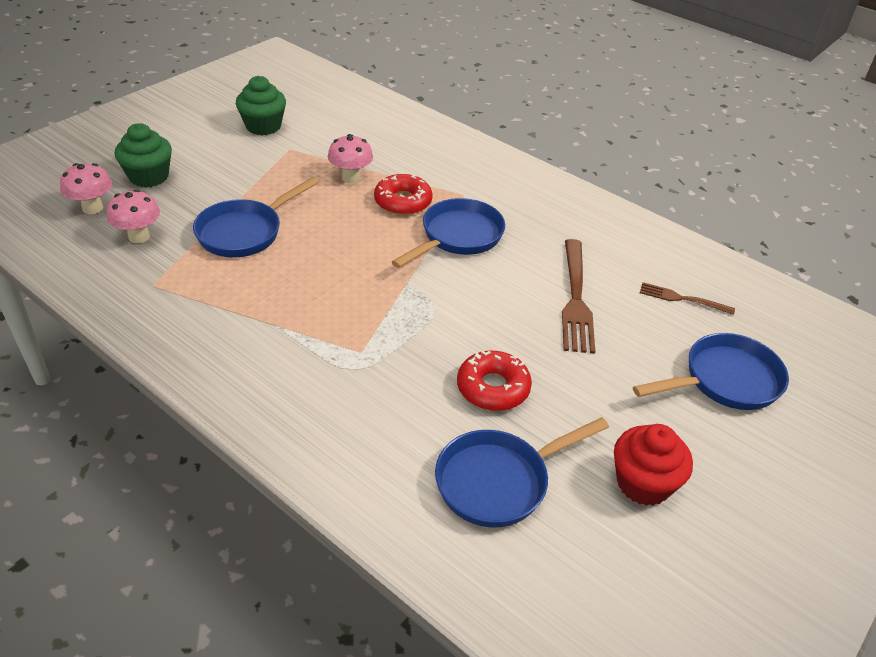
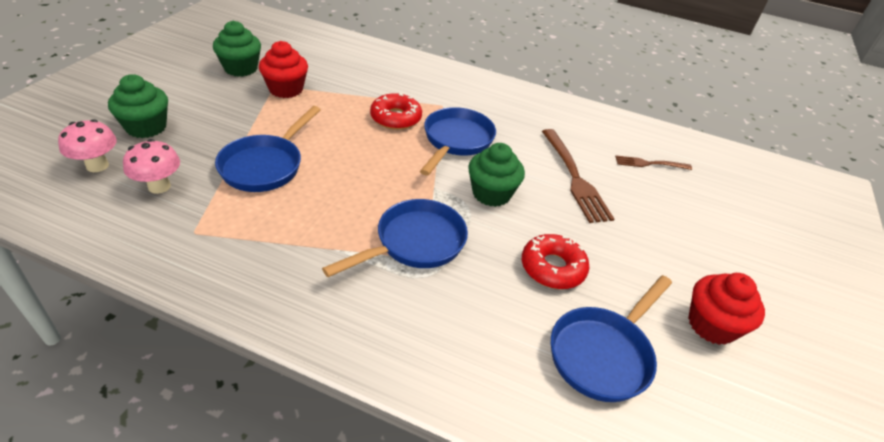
camera: 20 degrees left, 0 degrees up
pink mushroom [328,134,373,183] -> none
blue pan [633,333,789,410] -> blue pan moved to [322,199,468,277]
none -> red cupcake [259,41,308,98]
none -> green cupcake [468,143,525,207]

